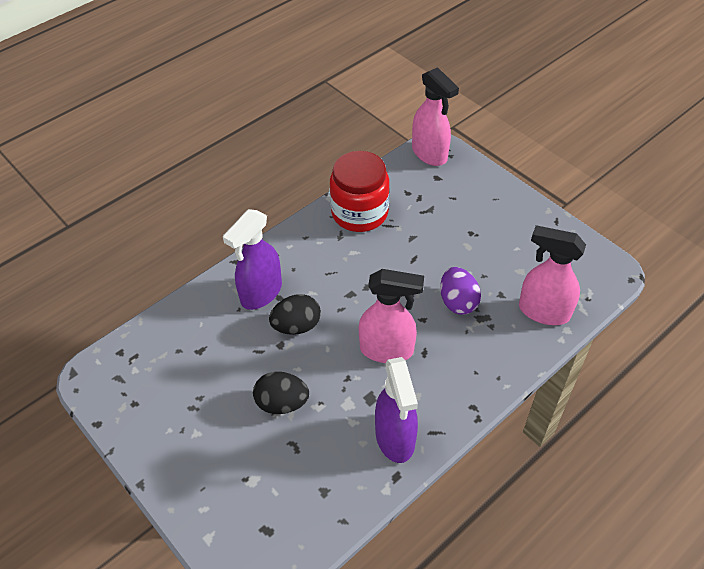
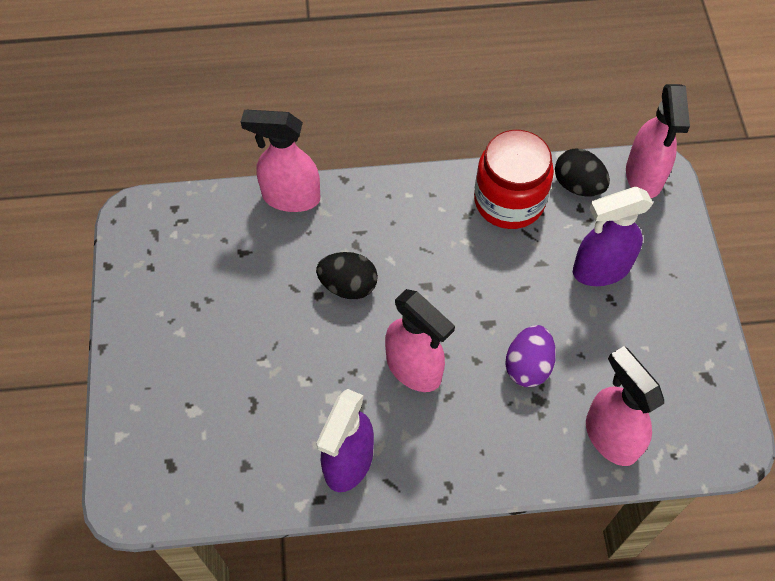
camera: 35 degrees right, 10 degrees up
purple spray bottle [223,209,282,310] -> purple spray bottle moved to [573,187,653,286]
black egg [253,372,309,414] -> black egg moved to [555,149,610,196]
none -> pink spray bottle [241,110,320,212]

